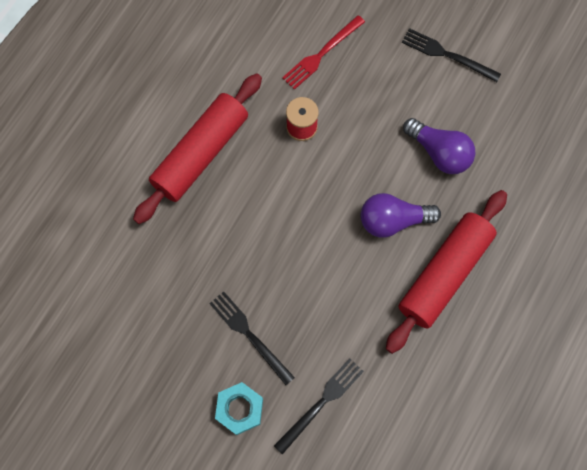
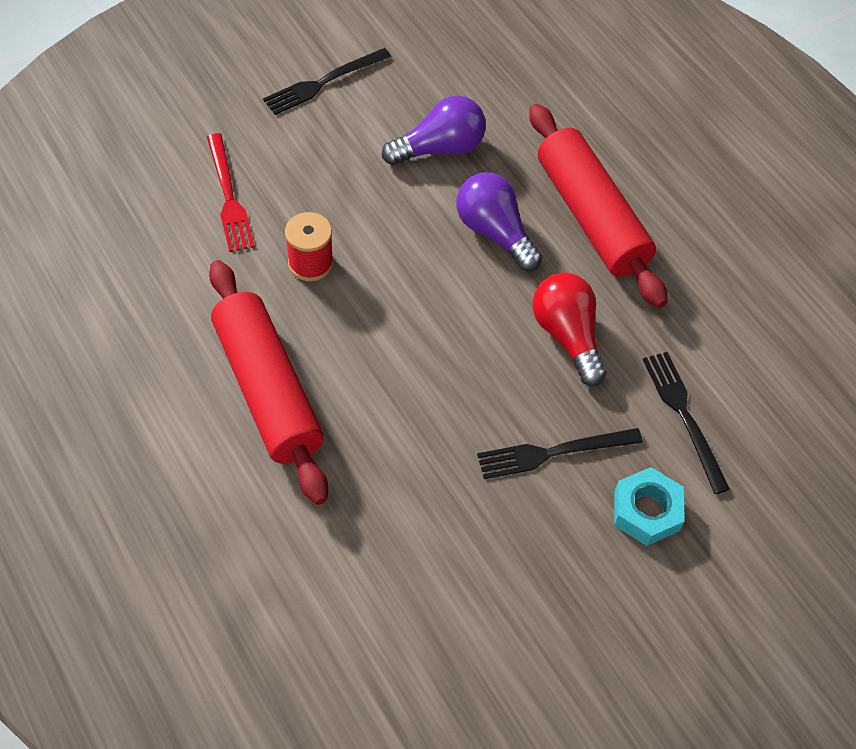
camera: 65 degrees left, 15 degrees down
purple light bulb [361,193,441,238] -> purple light bulb turned 120 degrees clockwise [456,172,542,271]
none -> red light bulb [532,273,607,386]

